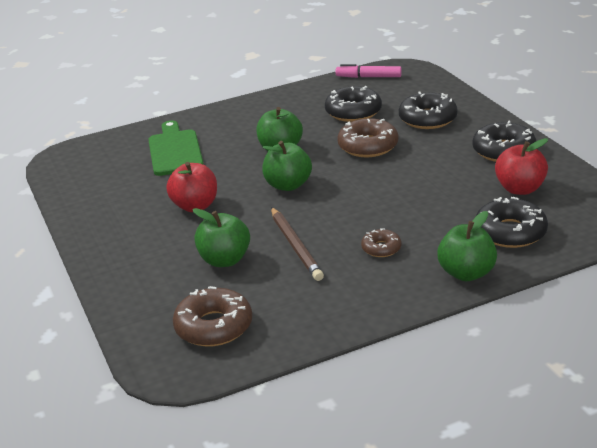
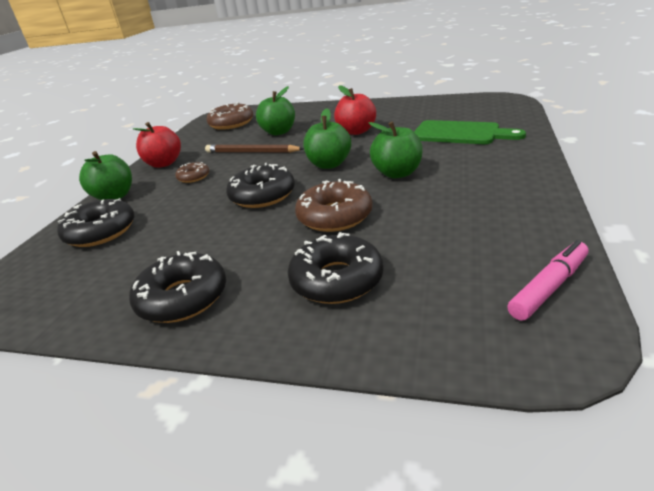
camera: 130 degrees right, 0 degrees up
black donut [325,86,382,122] -> black donut moved to [226,163,295,208]
red apple [495,138,548,195] -> red apple moved to [133,122,181,168]

